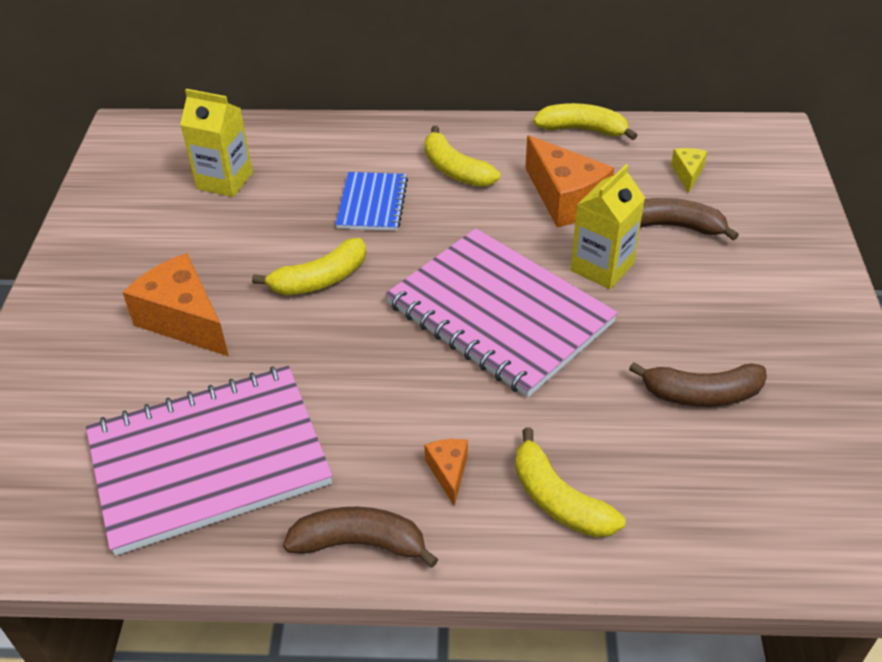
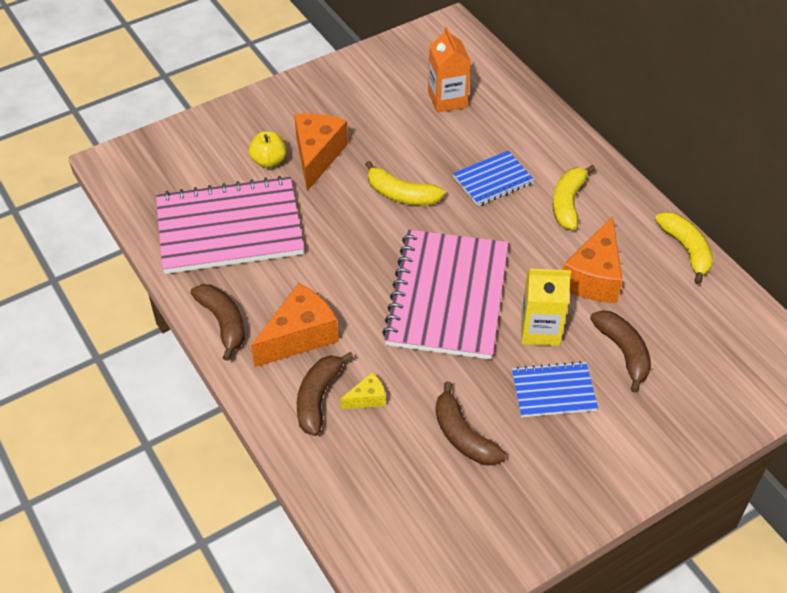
camera: 55 degrees right, 5 degrees up
pink notebook [86,366,332,556] -> pink notebook turned 45 degrees counterclockwise [156,176,304,274]
yellow carton [180,89,253,197] -> orange carton [428,26,471,113]
orange cheese [424,439,468,506] -> orange cheese [251,283,339,367], size x2.04
yellow banana [515,428,625,538] -> brown banana [297,352,354,436]
yellow cheese [671,148,707,193] -> yellow cheese moved to [340,372,386,409]
none -> yellow apple [249,131,287,168]
none -> blue notebook [512,361,598,417]

